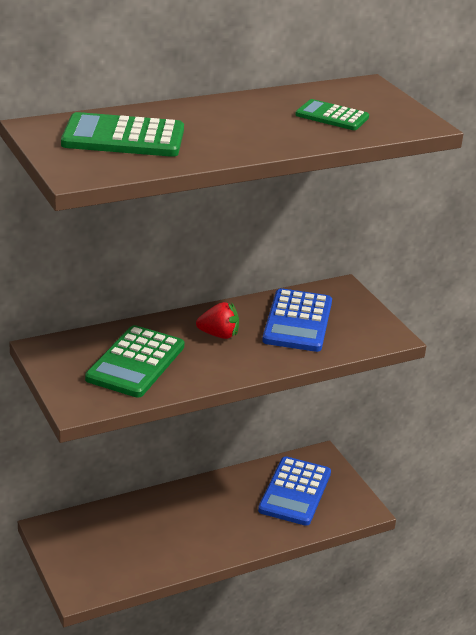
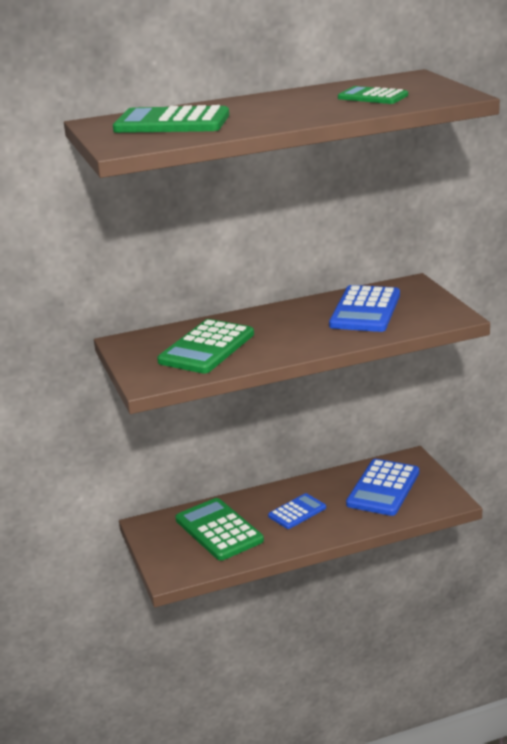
camera: 10 degrees right, 5 degrees down
red strawberry [196,302,239,339] -> none
none -> green calculator [175,498,264,561]
none -> blue calculator [268,493,326,529]

